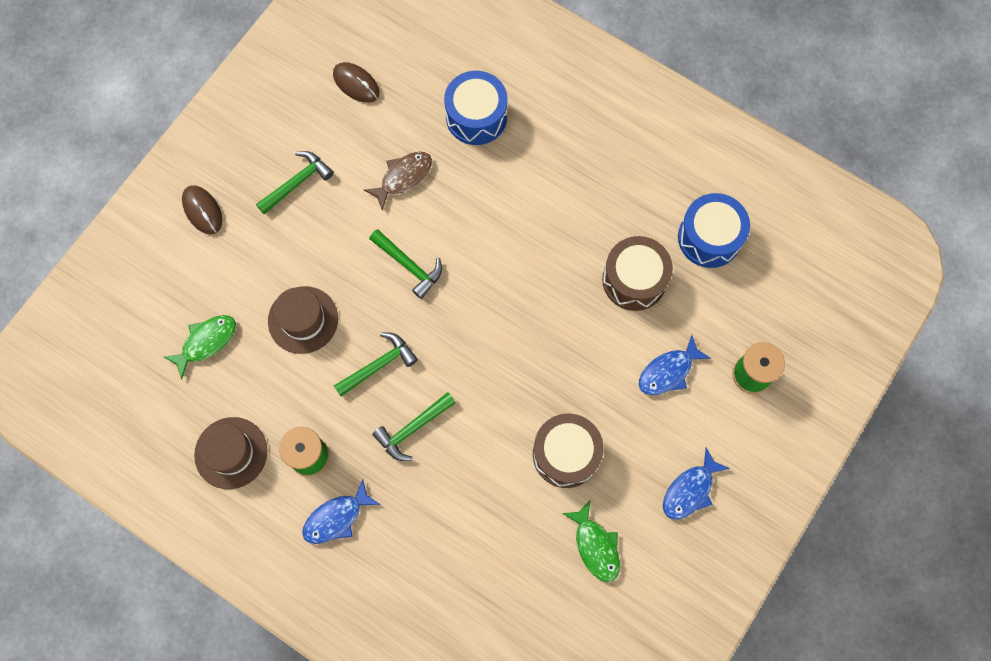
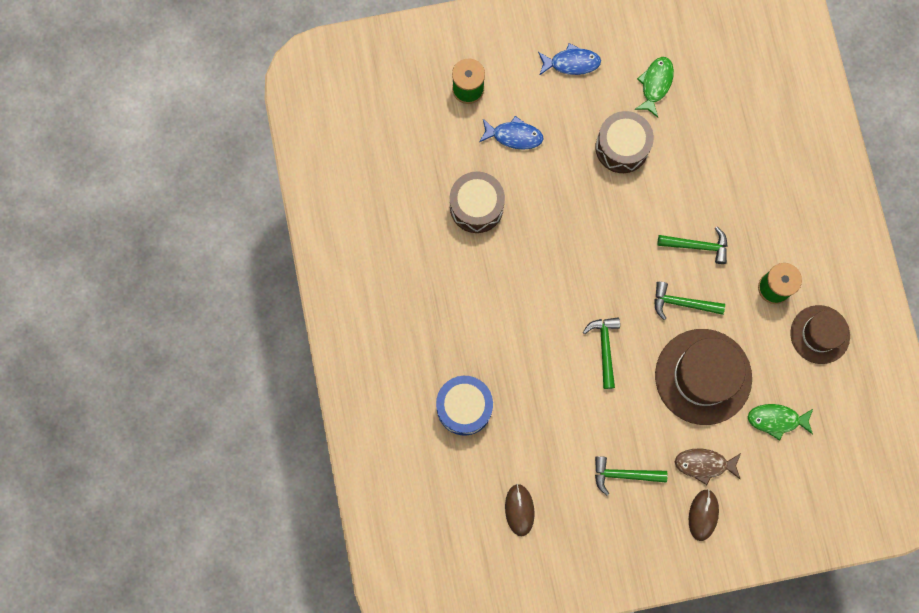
camera: 135 degrees left, 5 degrees up
brown hat [268,286,338,354] -> brown hat [655,329,752,425], size x1.62
blue fish [302,479,381,544] -> none
brown fish [364,152,432,211] -> brown fish moved to [675,449,741,485]
blue drum [678,193,750,268] -> none

